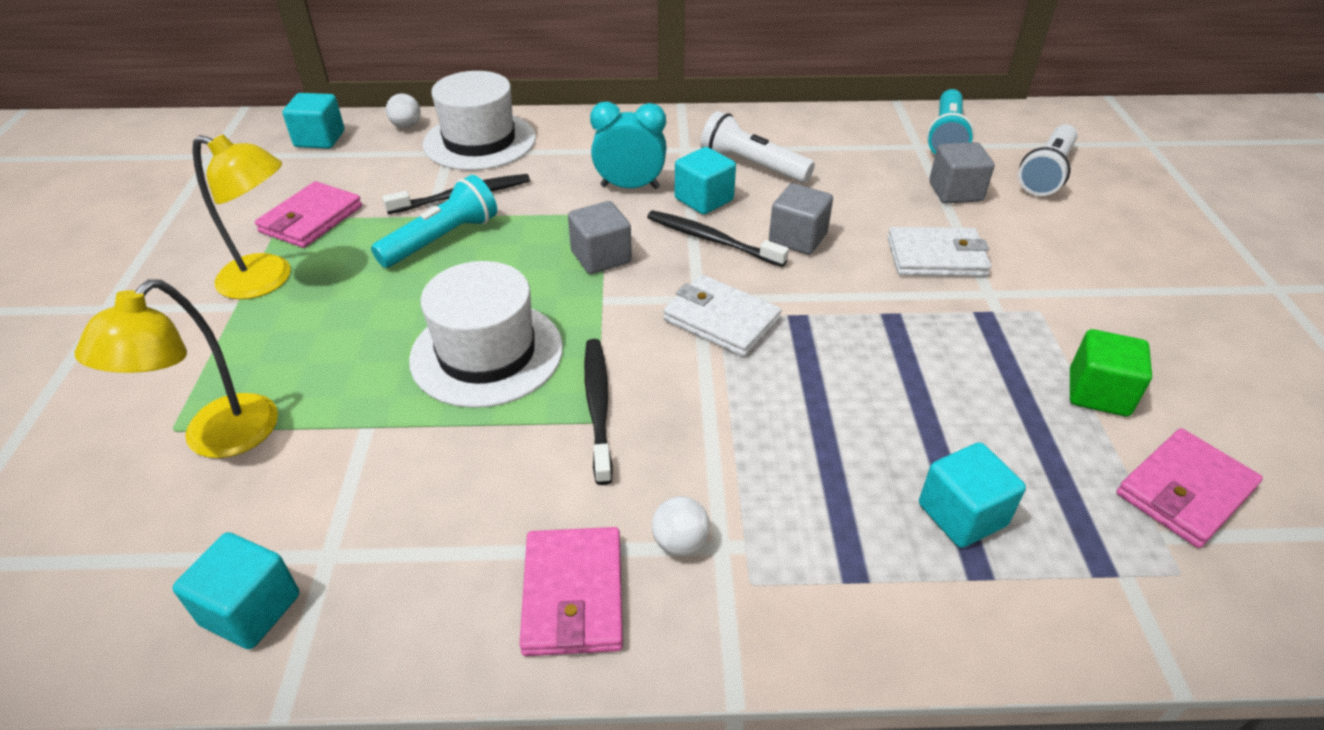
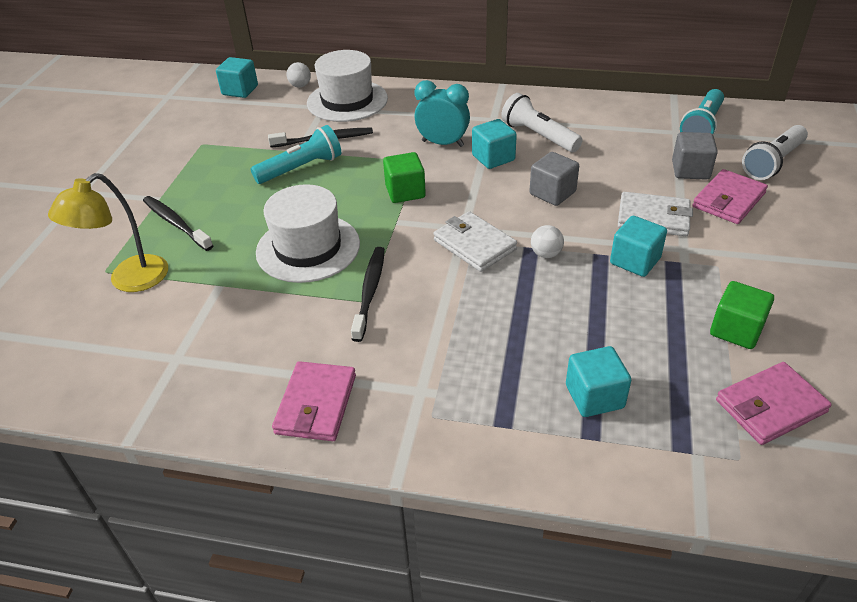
camera: 15 degrees right, 0 degrees up
turquoise cube [173,532,299,649] -> turquoise cube moved to [610,216,667,277]
yellow lamp [192,134,291,300] -> none
pink wallet [255,181,362,248] -> pink wallet moved to [692,169,768,224]
grey cube [568,201,632,274] -> green cube [383,152,426,203]
black toothbrush [647,210,789,267] -> black toothbrush moved to [143,196,214,251]
white ball [652,496,710,556] -> white ball moved to [531,225,564,258]

